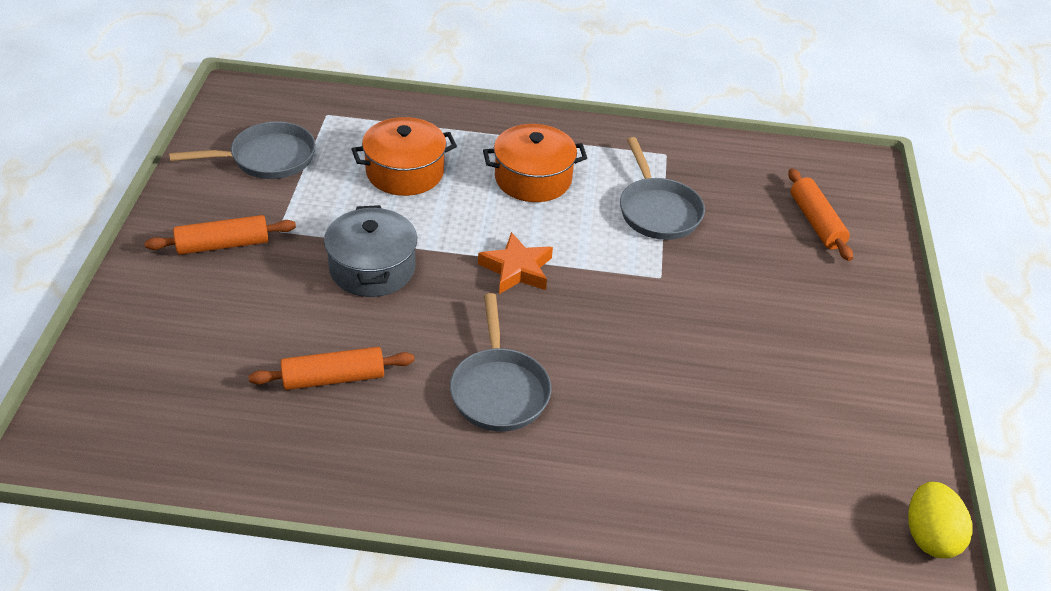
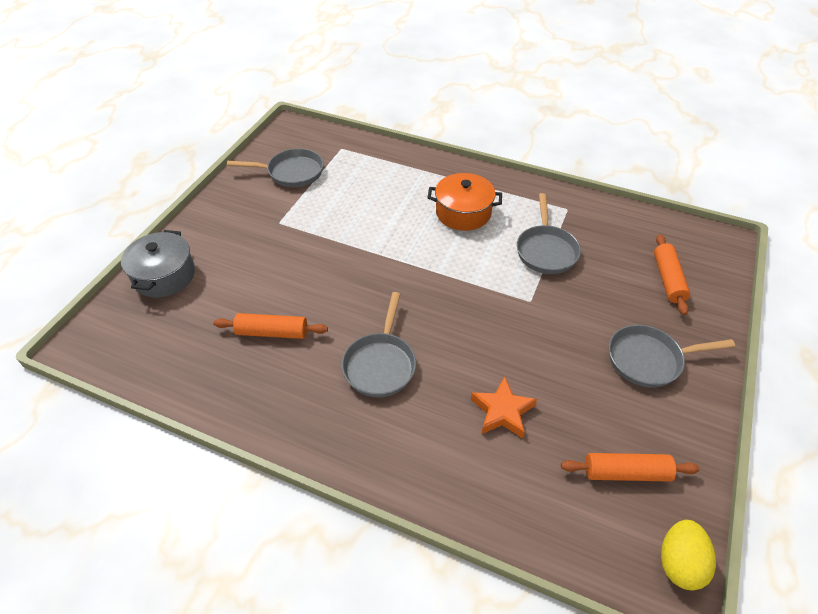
camera: 20 degrees right, 5 degrees up
orange rolling pin [145,215,296,255] -> orange rolling pin moved to [561,453,700,482]
grey pot [324,205,417,297] -> grey pot moved to [121,230,195,298]
orange pot [351,117,457,196] -> none
orange star [478,232,553,294] -> orange star moved to [471,376,537,439]
none -> grey pan [609,325,735,388]

